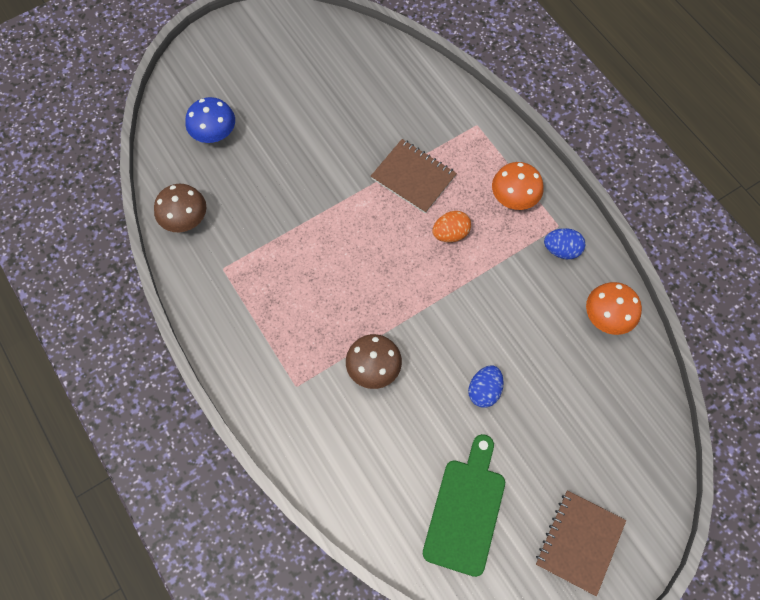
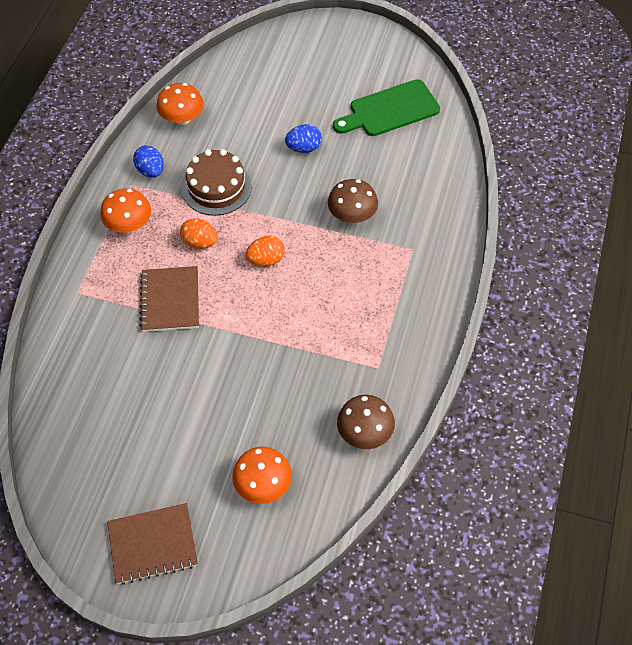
camera: 130 degrees left, 10 degrees down
blue mushroom [185,97,235,143] -> orange mushroom [232,447,292,504]
brown notebook [536,491,626,596] -> brown notebook moved to [107,503,198,585]
none -> brown cake [182,149,252,216]
none -> orange egg [245,236,285,267]

